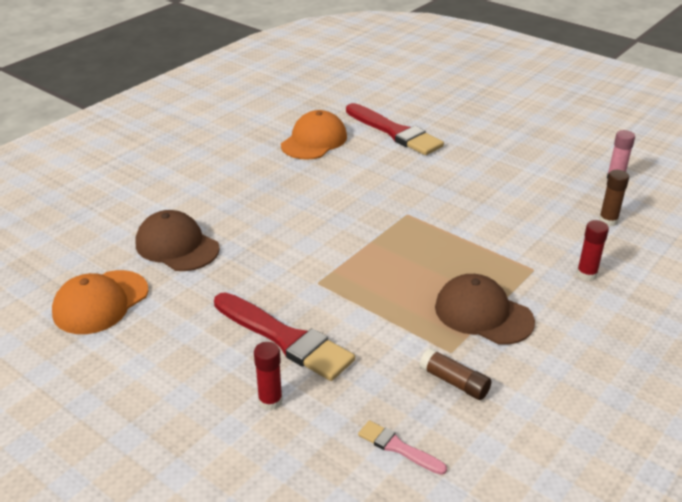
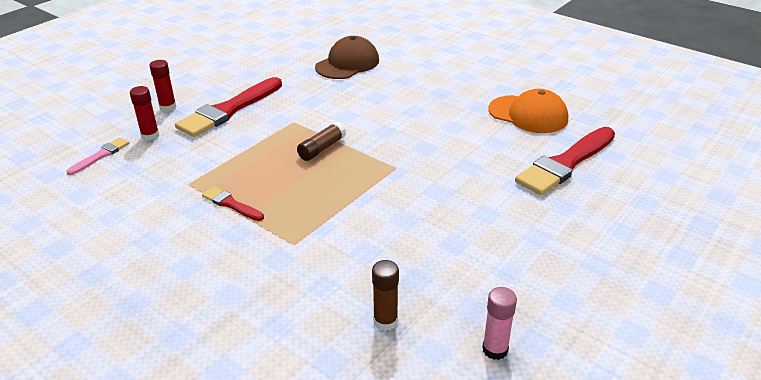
camera: 90 degrees right, 0 degrees up
orange cap [52,270,148,334] -> none
brown glue stick [419,348,491,400] -> brown glue stick moved to [297,122,346,161]
brown cap [435,274,535,345] -> red brush [202,186,264,221]
red glue stick [577,220,609,281] -> red glue stick moved to [130,86,159,141]

